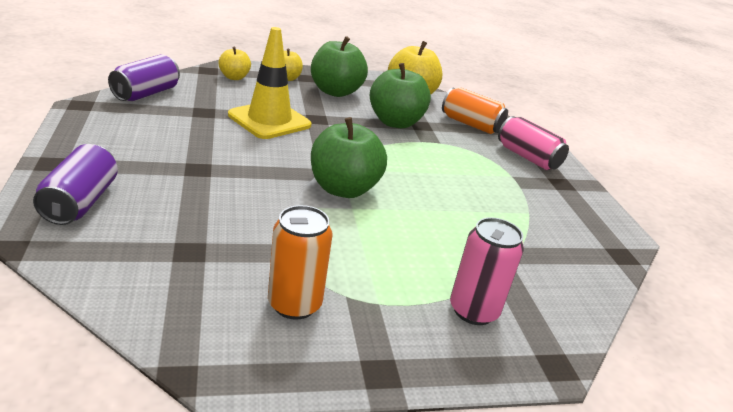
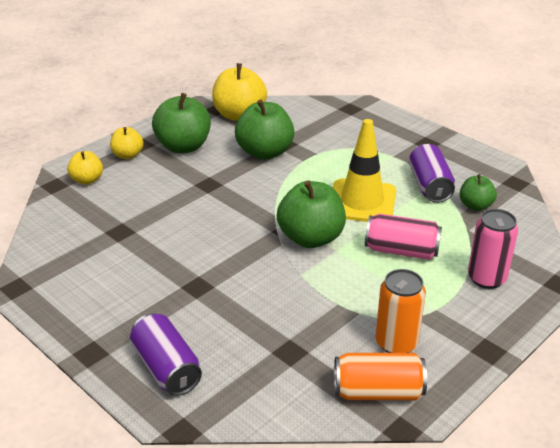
camera: 30 degrees left, 5 degrees up
purple can [108,54,180,101] -> purple can moved to [409,144,455,203]
yellow traffic cone [228,27,311,139] -> yellow traffic cone moved to [333,119,396,222]
orange can [442,88,508,134] -> orange can moved to [334,353,427,400]
pink can [498,116,569,170] -> pink can moved to [365,214,442,260]
none -> green apple [460,174,497,211]

